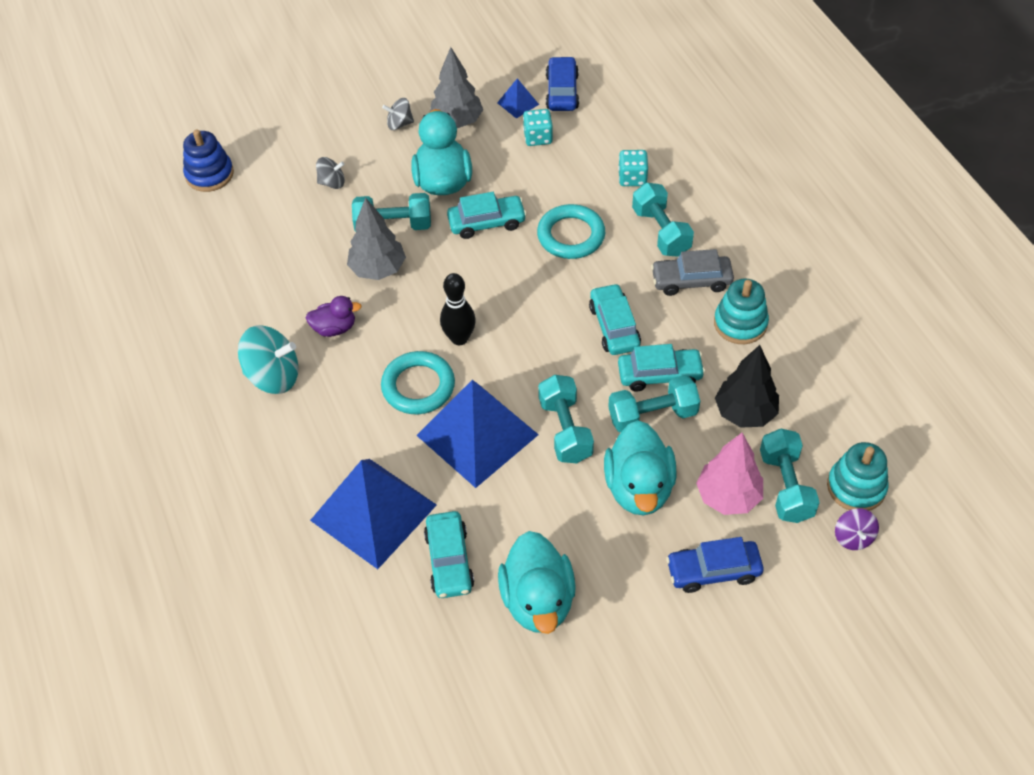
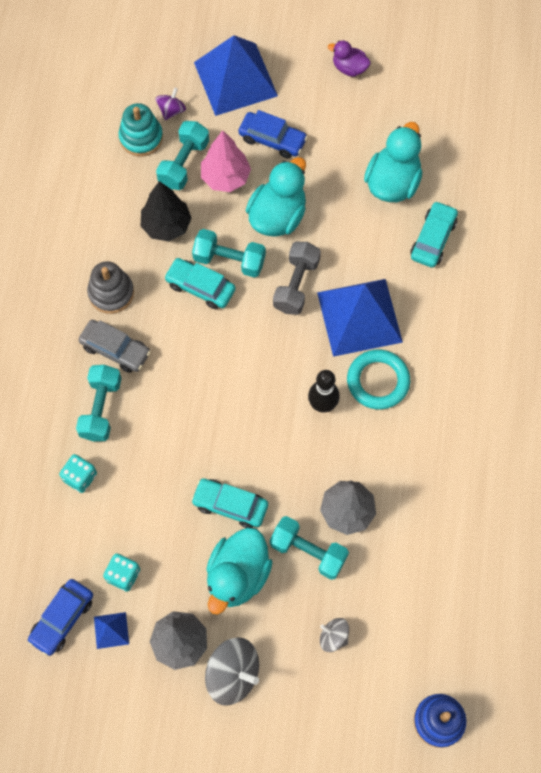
camera: 150 degrees left, 15 degrees up
turquoise spinning top [238,325,299,394] -> none
purple duck [305,296,362,337] -> purple duck moved to [328,40,371,77]
blue pyramid [310,459,437,569] -> blue pyramid moved to [194,35,278,116]
grey spinning top [382,98,414,130] -> grey spinning top [205,637,259,706], size x1.80
turquoise ring [537,204,605,259] -> none
turquoise dumbbell [538,375,594,463] -> grey dumbbell [273,242,321,315]
turquoise car [589,283,641,355] -> none
turquoise stacking toy [714,279,769,344] -> grey stacking toy [87,261,134,314]

